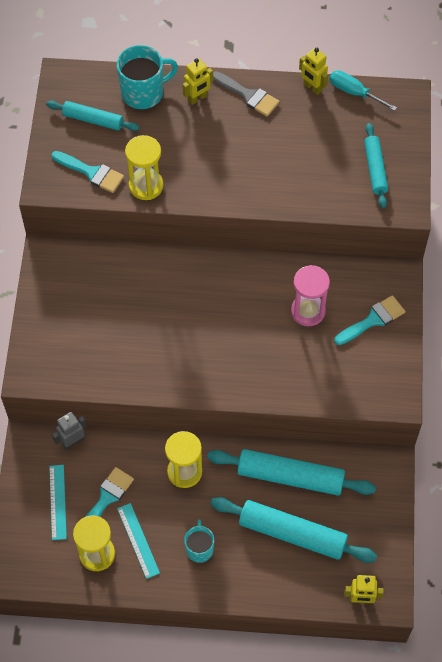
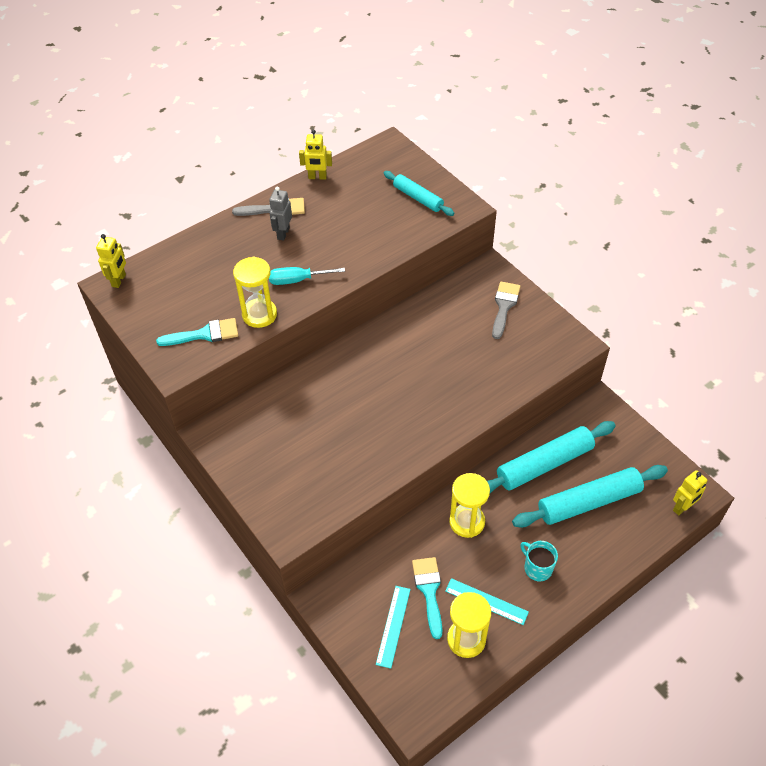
camera: 40 degrees left, 10 degrees down
turquoise rolling pin [46,101,139,131] -> none
turquoise ruler [49,465,67,540] -> turquoise ruler turned 60 degrees clockwise [376,586,411,669]
grey robot [52,412,86,450] -> grey robot moved to [269,186,292,241]
turquoise mug [117,45,178,109] -> none
yellow robot [182,58,213,105] -> yellow robot moved to [96,234,126,288]
pink hourglass [291,265,330,326] -> none
turquoise screwdriver [330,70,397,111] -> turquoise screwdriver moved to [269,267,345,285]
turquoise brush [334,295,405,345] -> grey brush [492,282,520,339]

